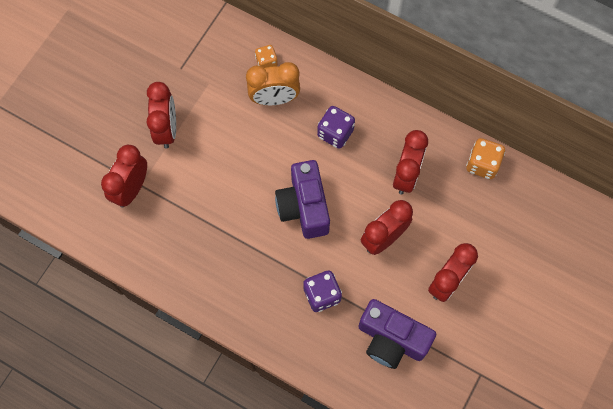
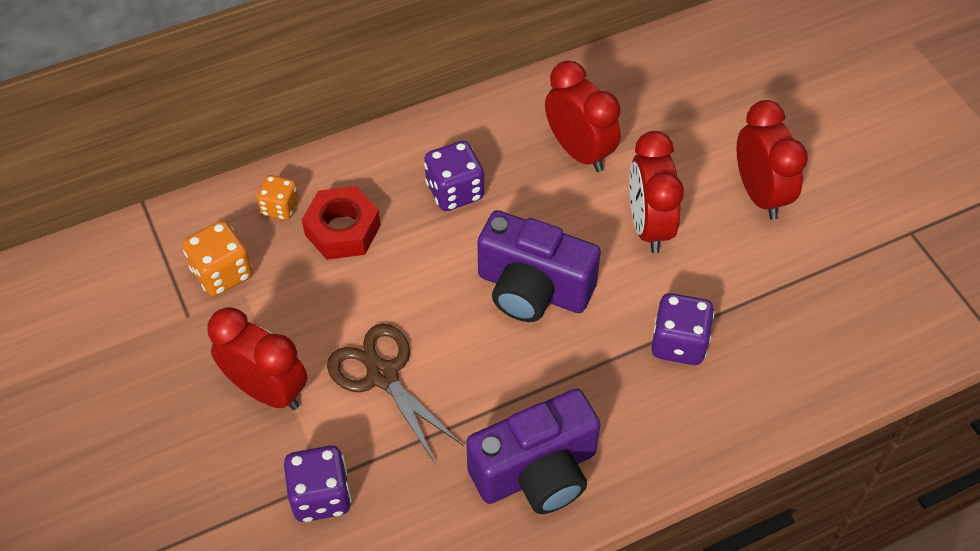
camera: 55 degrees left, 15 degrees down
red clock [101,145,147,207] -> purple dice [284,446,351,522]
orange clock [246,62,300,105] -> red nut [302,186,381,260]
purple camera [358,299,436,369] -> purple camera moved to [466,388,601,514]
orange dice [466,138,505,179] -> orange dice moved to [183,221,253,296]
none -> brown scissors [327,324,464,465]

